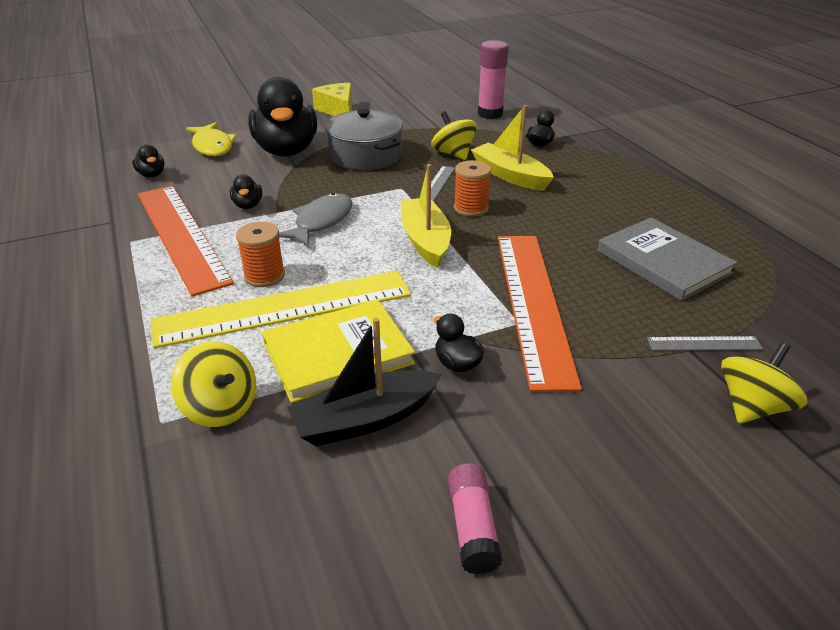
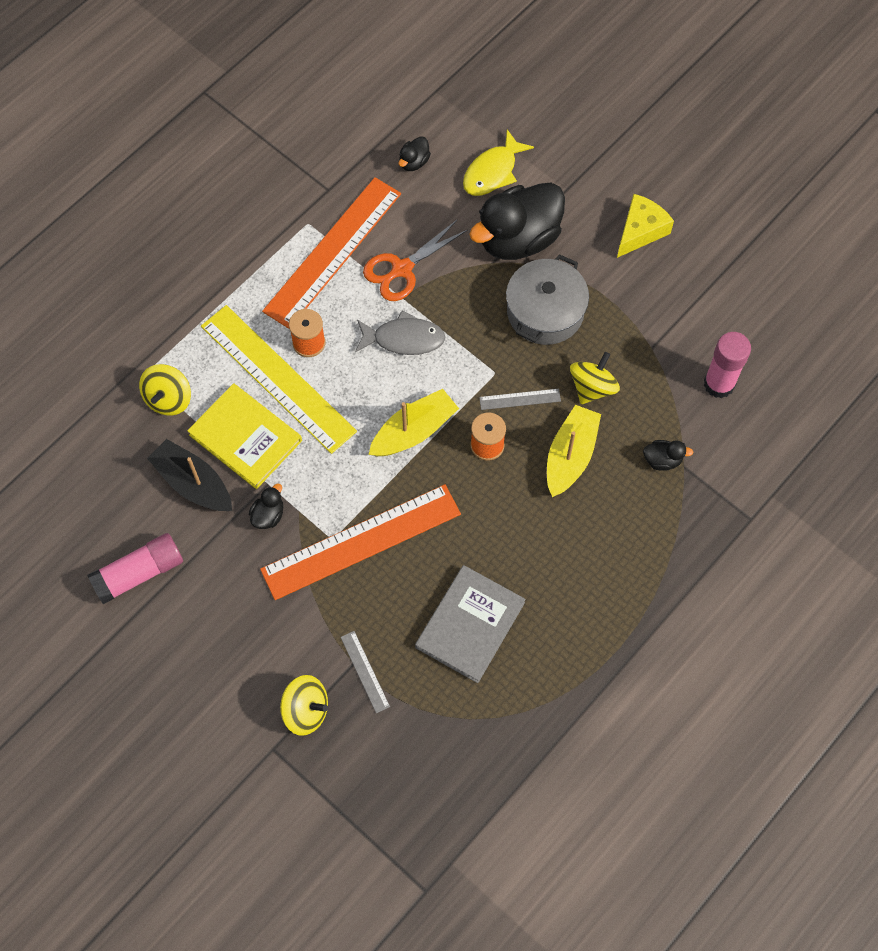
camera: 65 degrees right, 30 degrees up
black duck [230,174,262,209] -> orange scissors [363,220,468,301]
pink glue stick [448,463,503,575] -> pink glue stick [87,533,183,604], size x1.50

